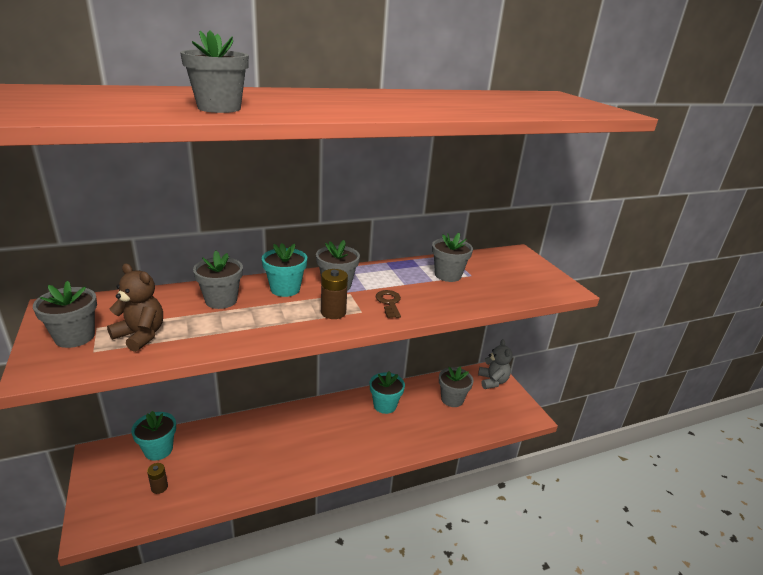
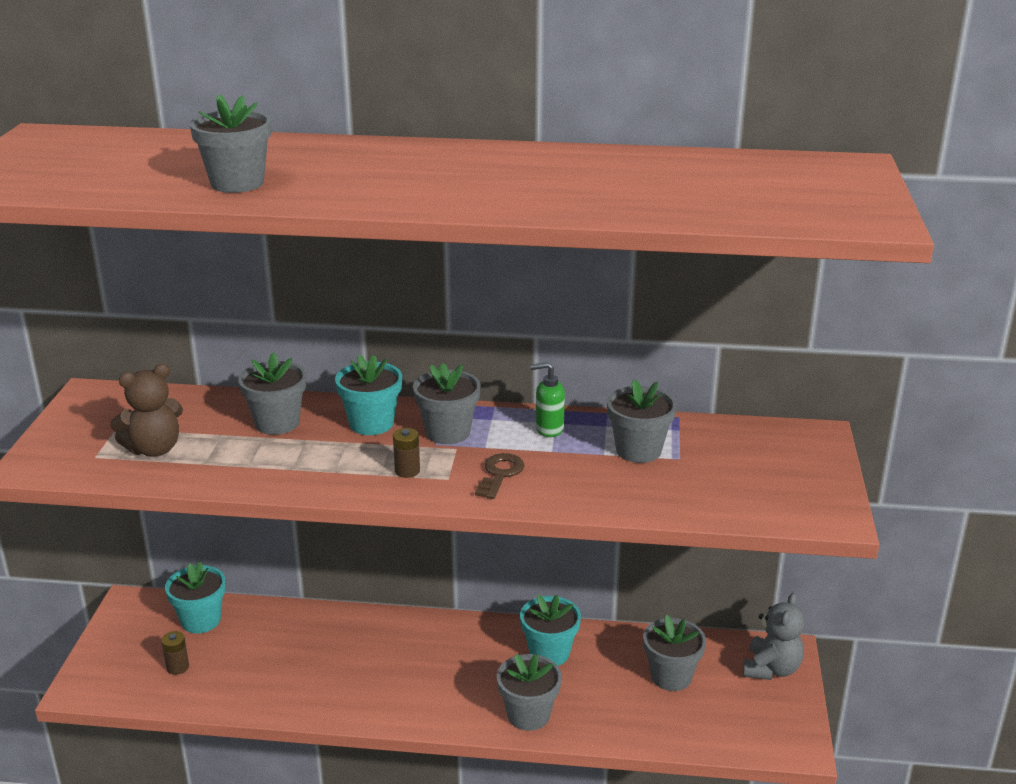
camera: 30 degrees right, 0 degrees up
grey flower pot [33,281,97,348] -> grey flower pot moved to [497,654,562,731]
brown teddy bear [107,264,163,352] -> brown teddy bear turned 90 degrees clockwise [110,364,183,457]
brown battery [321,269,348,319] -> brown battery [393,428,420,478], size x0.67
none -> green soap dispenser [530,362,565,437]

